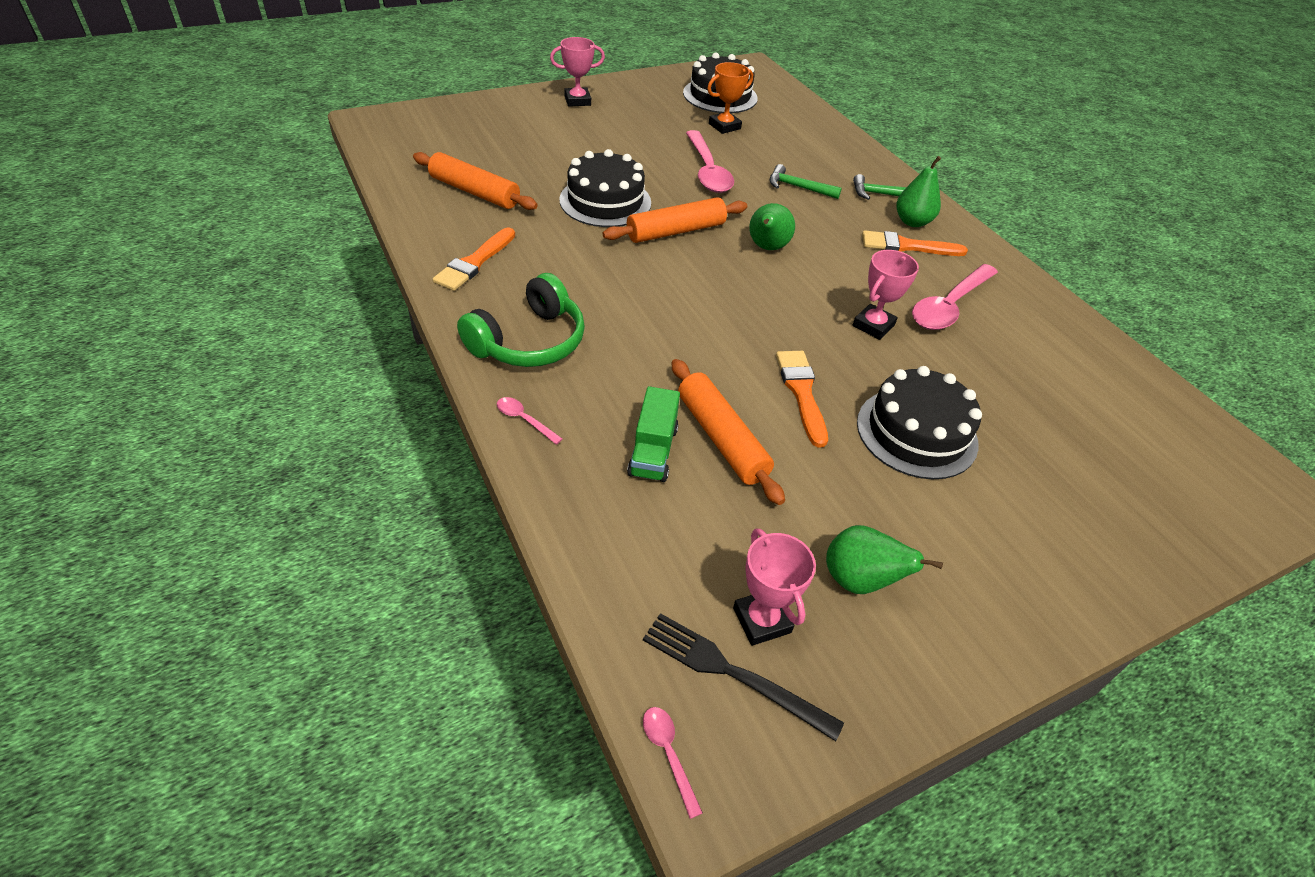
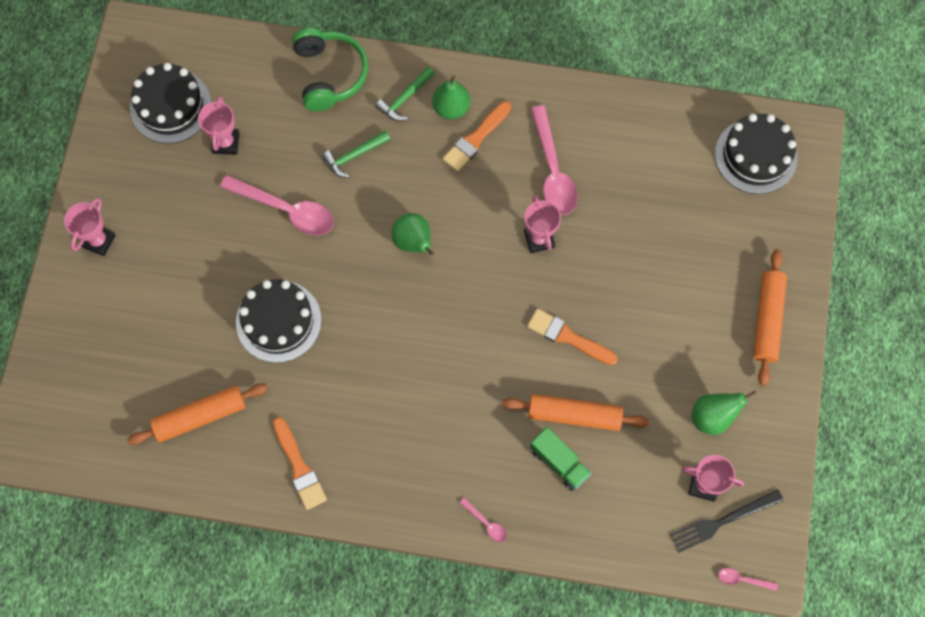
camera: 50 degrees left, 25 degrees up
green headphones [457,273,585,367] -> green headphones moved to [292,28,368,111]
pink spoon [497,397,563,445] -> pink spoon turned 120 degrees counterclockwise [459,498,507,542]
orange rolling pin [603,197,747,243] -> orange rolling pin moved to [753,249,787,386]
orange trophy [707,62,753,134] -> pink trophy [198,96,239,155]
black cake [857,366,982,479] -> black cake moved to [715,114,797,194]

